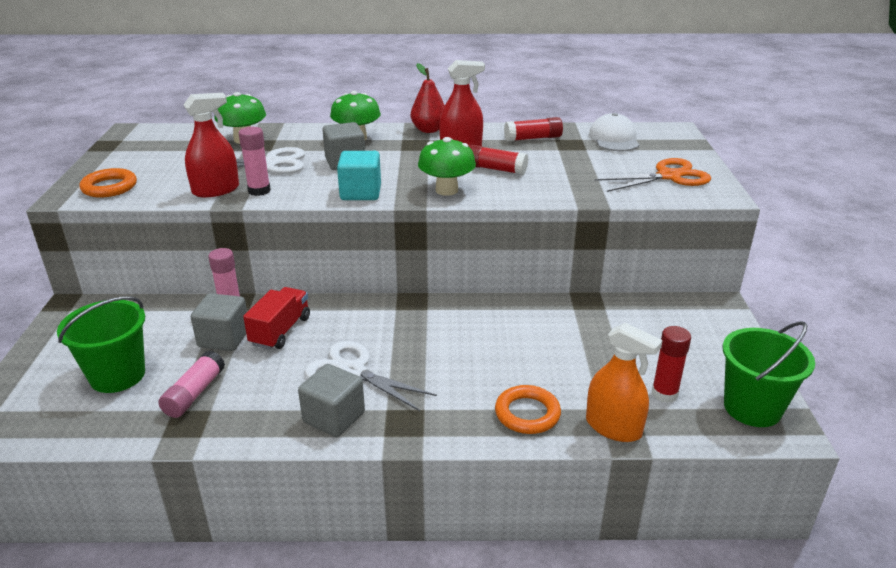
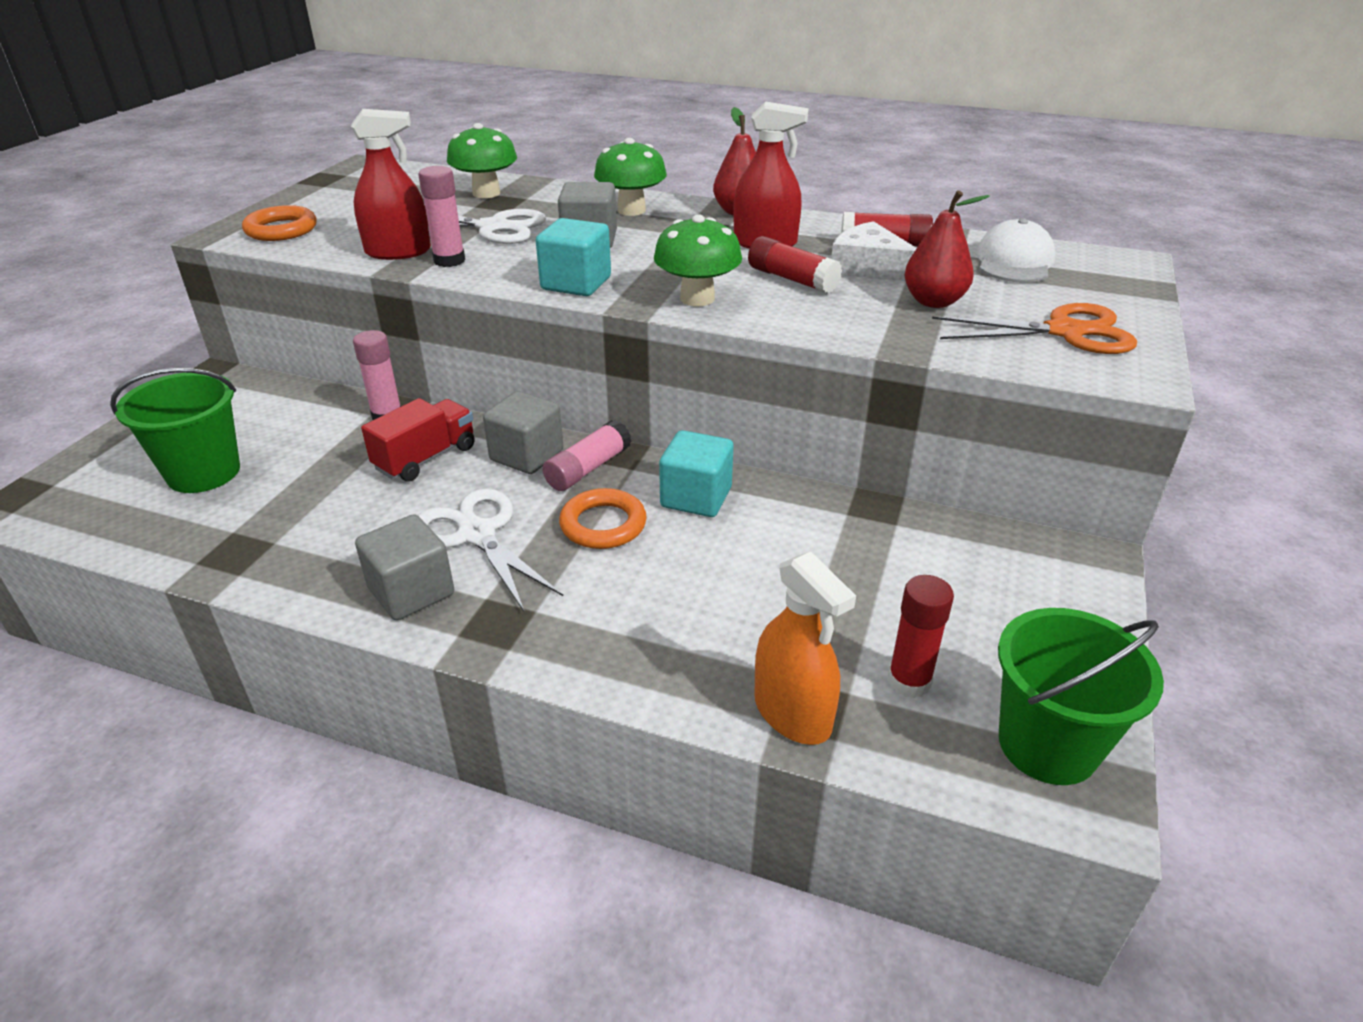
camera: 20 degrees right, 5 degrees up
pink glue stick [158,351,225,418] -> pink glue stick moved to [543,420,631,491]
grey cube [191,293,247,351] -> grey cube moved to [483,391,563,474]
orange ring [495,385,561,434] -> orange ring moved to [559,488,647,549]
none -> turquoise cube [659,430,733,517]
none -> white cheese [831,221,917,281]
none -> red pear [904,190,990,308]

